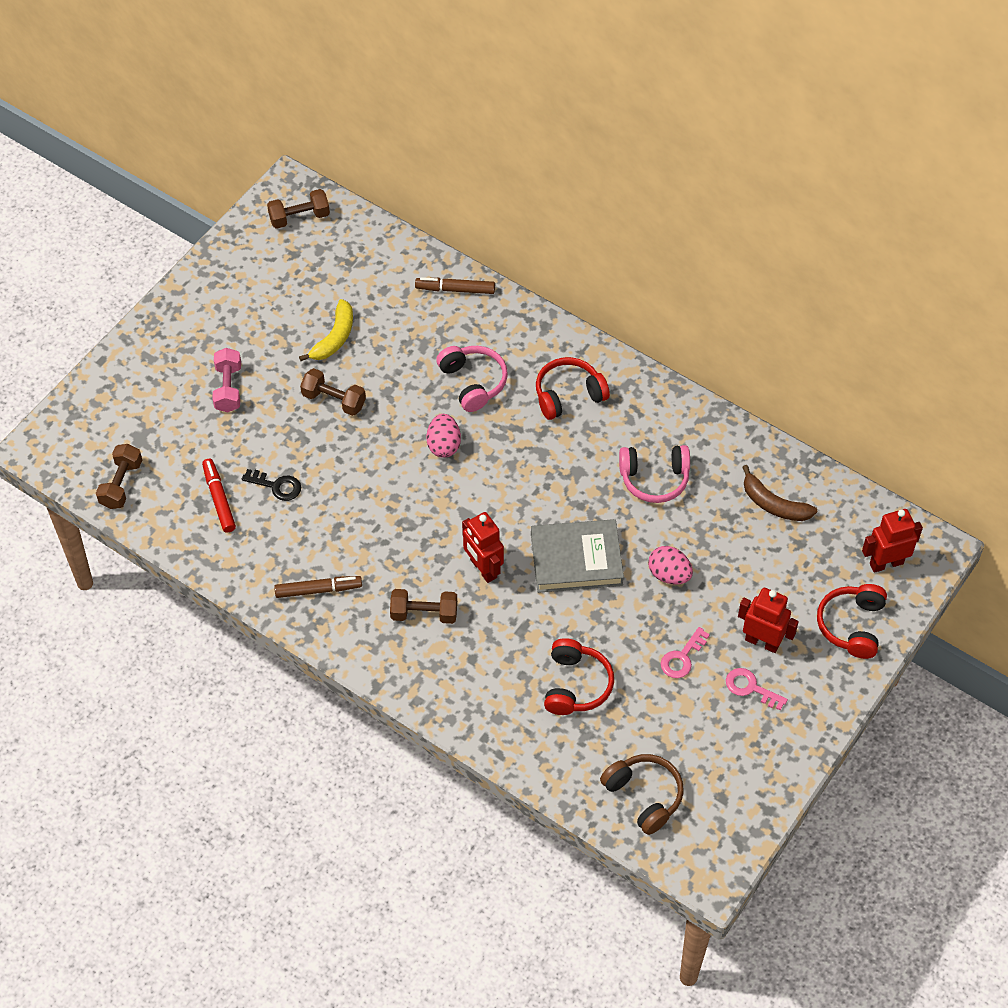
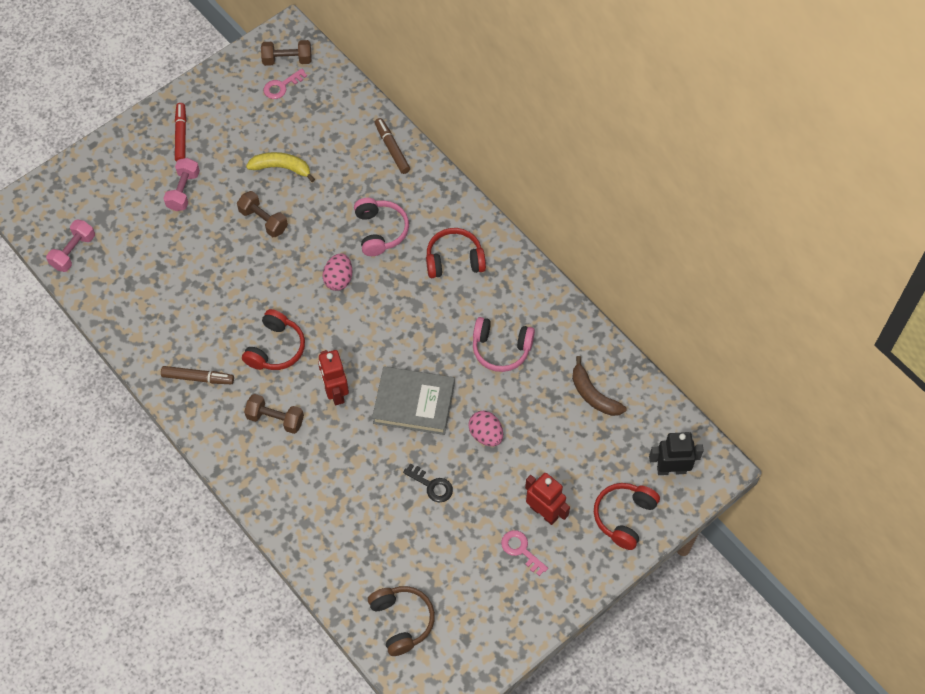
camera: 15 degrees right, 5 degrees up
brown dumbbell [96,444,142,509] -> pink dumbbell [46,220,95,272]
red marker [202,459,236,533] -> red marker moved to [175,103,186,162]
black key [242,469,301,501] -> black key moved to [403,464,453,503]
yellow banana [299,299,353,361] -> yellow banana turned 120 degrees counterclockwise [246,152,315,182]
brown marker [415,277,495,294] -> brown marker turned 45 degrees clockwise [375,118,410,174]
red headphones [544,638,614,715] -> red headphones moved to [242,309,305,370]
pink key [661,627,710,678] -> pink key moved to [263,69,307,99]
red robot [862,509,923,573] -> black robot [649,432,704,475]

